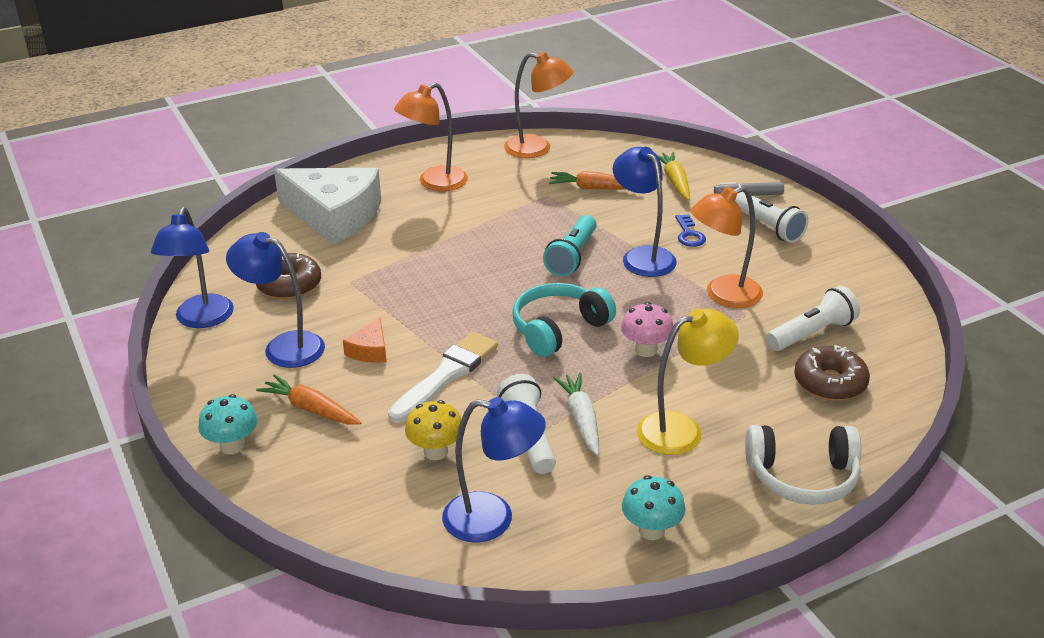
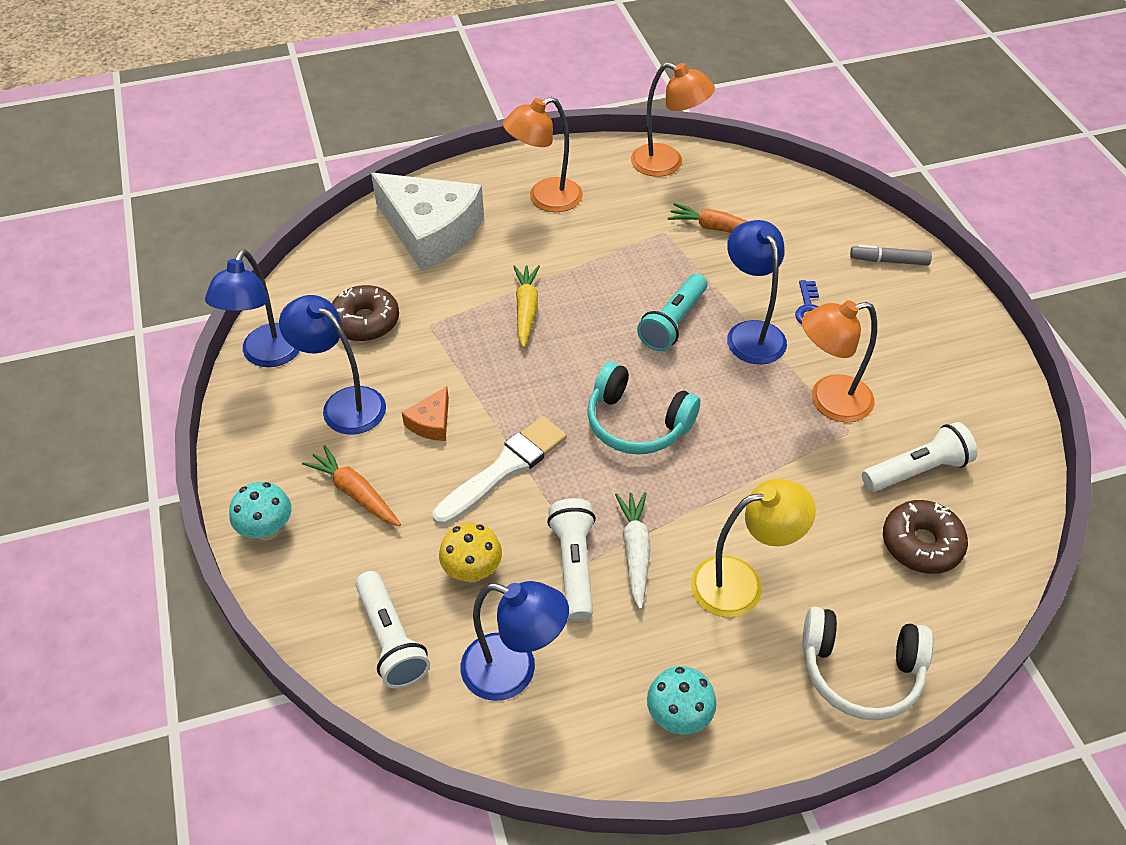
camera: 10 degrees right, 15 degrees up
turquoise headphones [512,283,616,357] -> turquoise headphones turned 120 degrees counterclockwise [587,362,700,455]
pink mushroom [621,302,674,357] -> none
yellow carrot [657,152,690,200] -> yellow carrot moved to [513,265,540,348]
white flashlight [735,192,808,243] -> white flashlight moved to [355,571,430,689]

